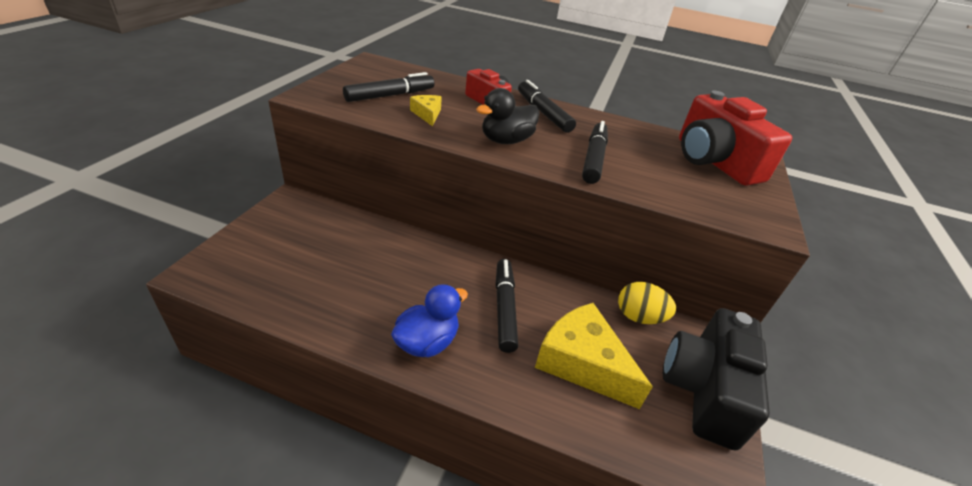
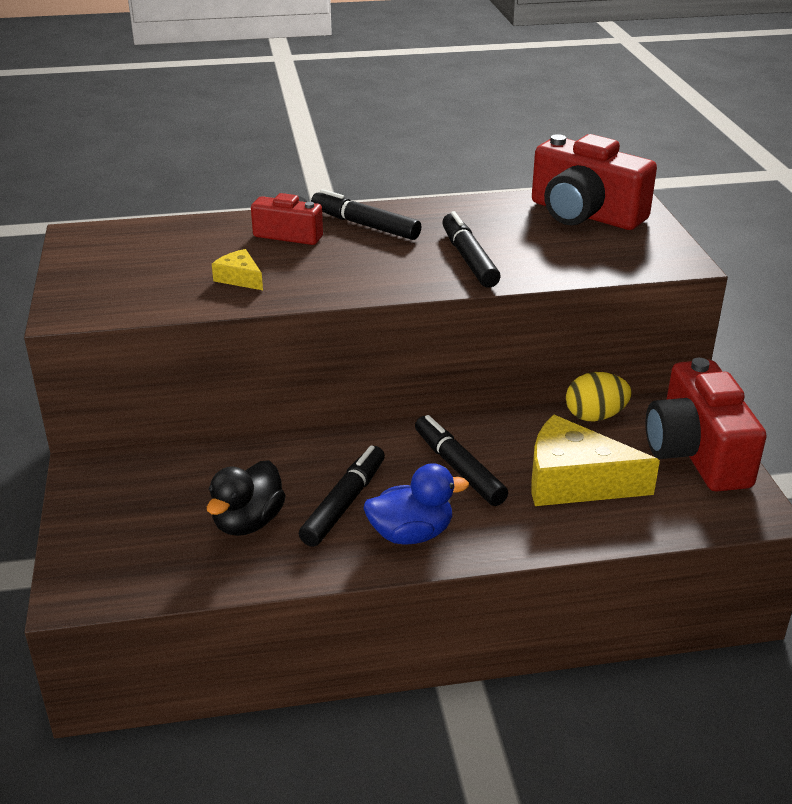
camera: 25 degrees left, 5 degrees down
black marker [343,72,435,102] -> black marker moved to [299,445,385,547]
blue duck [391,284,468,357] -> blue duck turned 60 degrees clockwise [363,463,469,545]
black duck [476,88,539,144] -> black duck moved to [207,460,286,536]
black camera [663,308,770,451] -> red camera [646,358,767,492]

